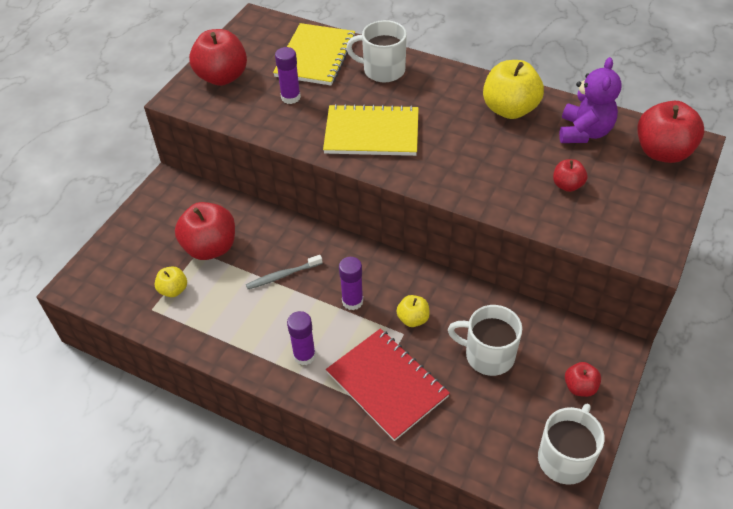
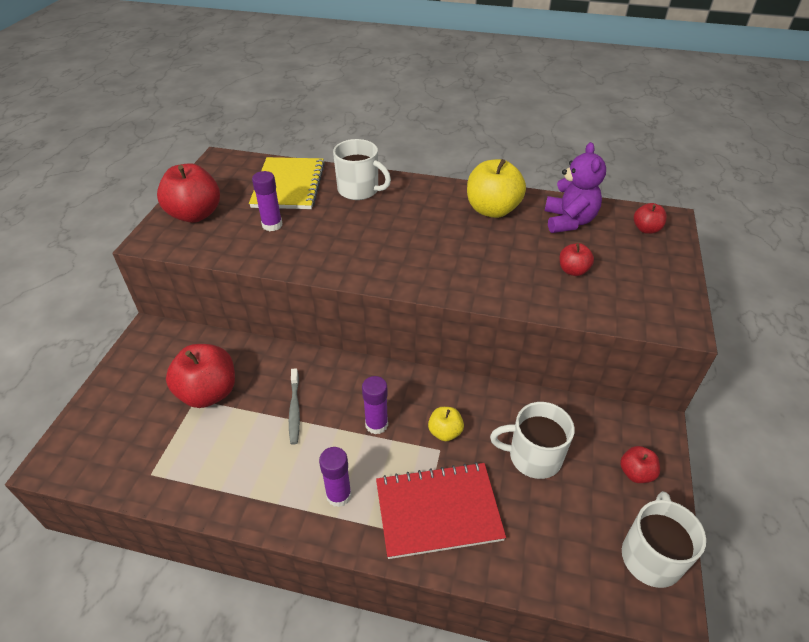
camera: 15 degrees left, 5 degrees down
yellow apple [154,266,187,297] -> none
grey toothbrush [246,255,323,289] -> grey toothbrush turned 60 degrees counterclockwise [289,368,300,445]
yellow notebook [323,104,419,156] -> none
red notebook [326,328,450,441] -> red notebook turned 45 degrees counterclockwise [376,462,506,559]
white mug [346,20,407,82] -> white mug turned 150 degrees counterclockwise [333,139,391,200]
red apple [637,101,704,163] -> red apple [634,203,667,234], size x0.52

